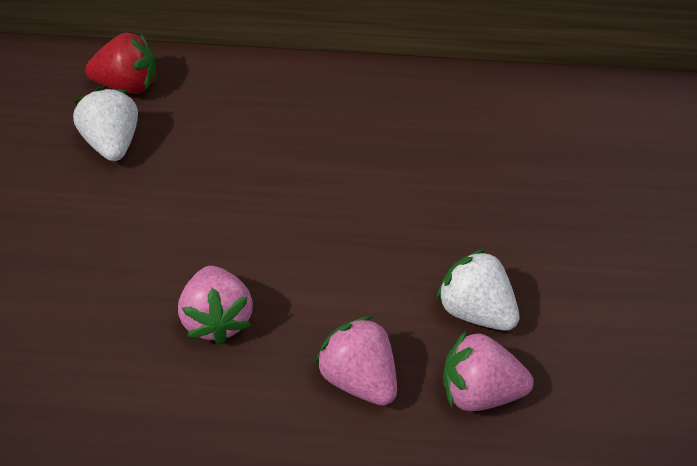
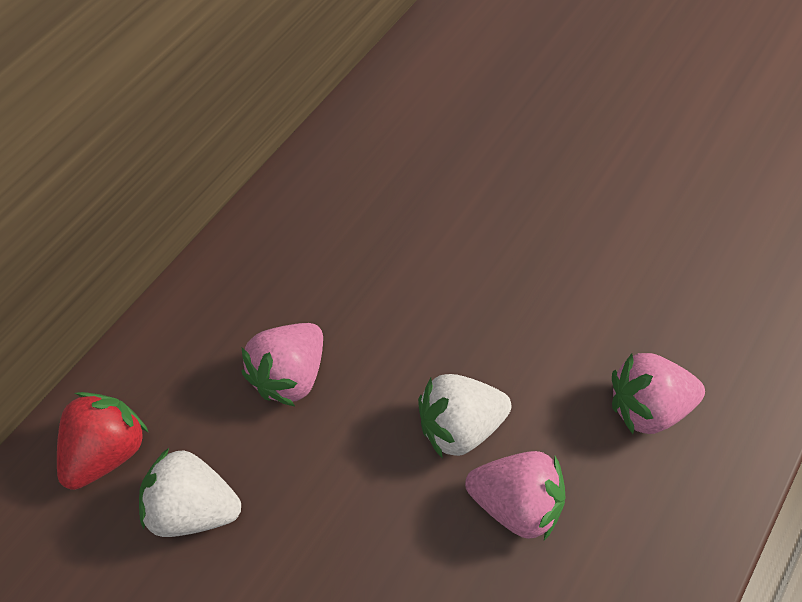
camera: 60 degrees left, 10 degrees up
white strawberry [436,249,519,331] -> white strawberry moved to [418,374,512,459]
pink strawberry [443,331,534,411] -> pink strawberry moved to [241,323,323,407]

